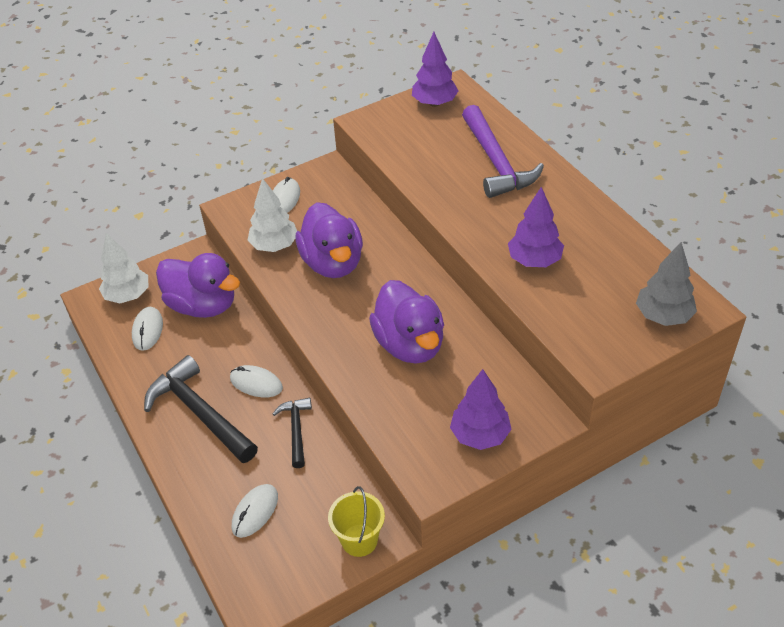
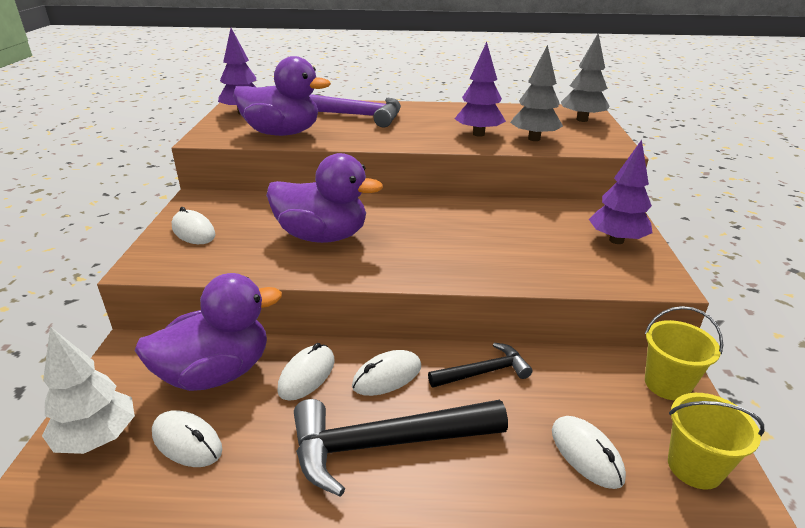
camera: 60 degrees left, 15 degrees down
white tree [247,178,297,252] -> none
black hammer [273,398,312,468] -> black hammer turned 135 degrees clockwise [428,343,533,388]
purple duck [369,280,444,364] -> purple duck moved to [233,56,331,136]
none -> white mouse [277,343,335,401]
none -> grey tree [510,45,563,141]
none -> yellow bucket [668,393,765,490]

